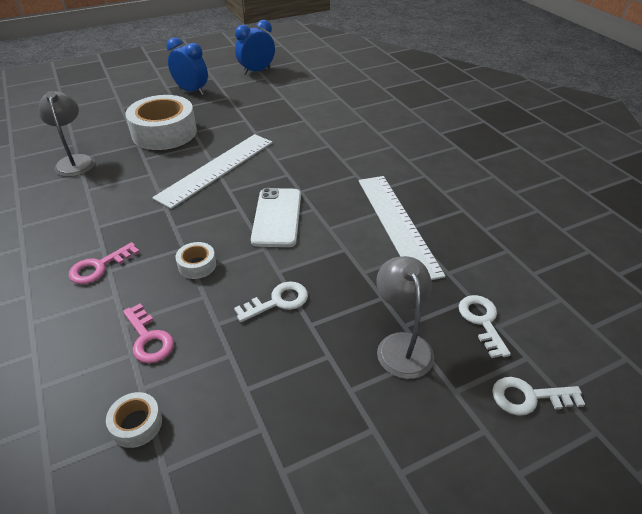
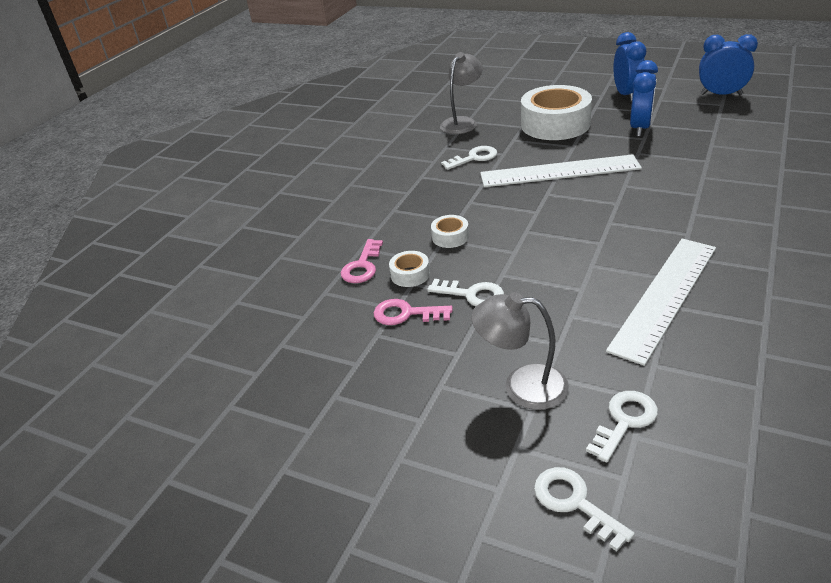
camera: 55 degrees right, 5 degrees down
pink key [69,242,140,284] -> pink key moved to [374,299,453,325]
white tape [106,392,162,448] -> white tape moved to [389,251,430,287]
white phone [251,188,301,247] -> none
grey lamp [376,256,434,379] -> grey lamp turned 120 degrees counterclockwise [471,292,569,410]
none -> white key [441,146,497,170]
none -> blue clock [630,60,658,137]

